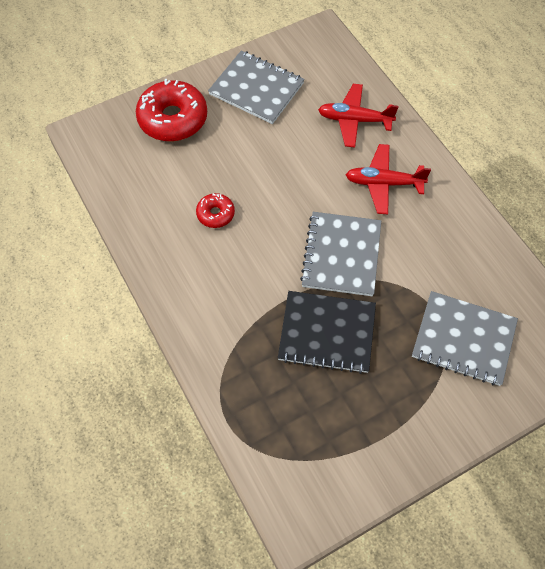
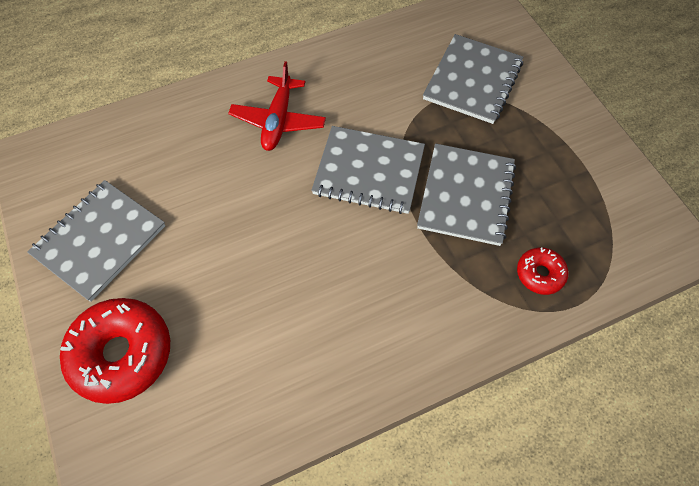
camera: 85 degrees left, 0 degrees up
red donut [196,193,235,228] -> red donut moved to [517,247,568,295]
black notebook [278,291,376,374] -> grey notebook [417,144,516,246]
red plane [318,84,398,148] -> none

